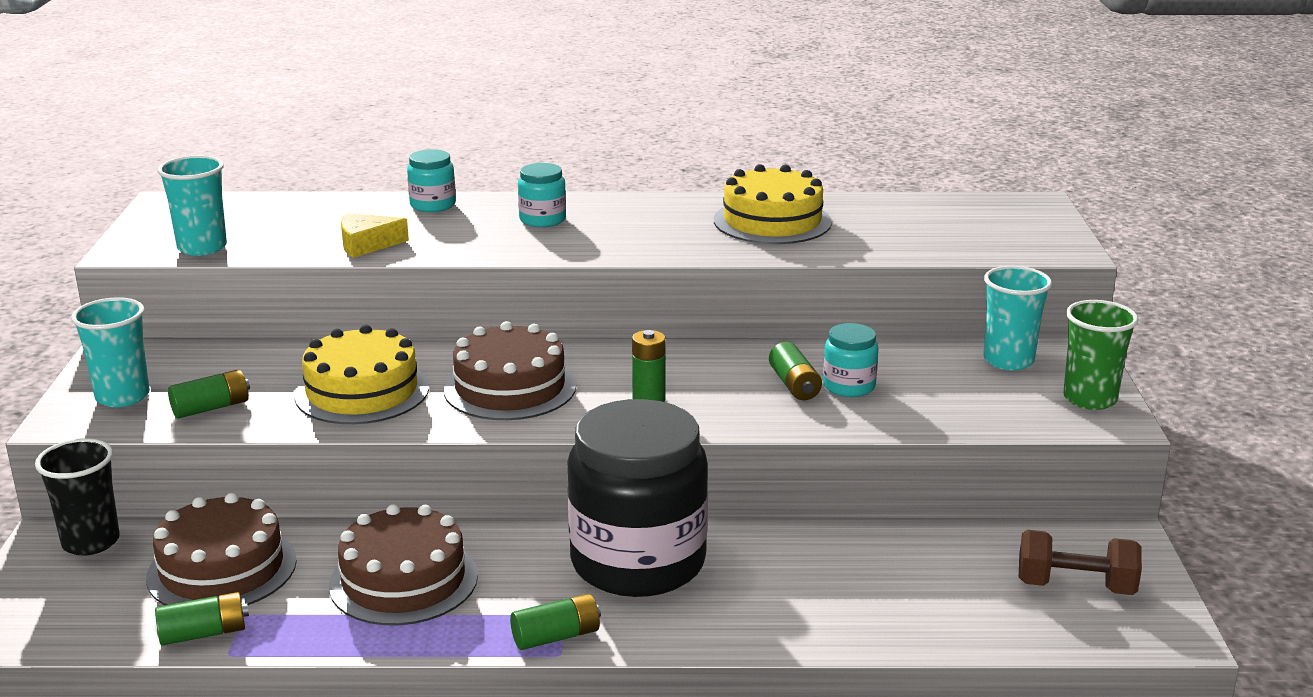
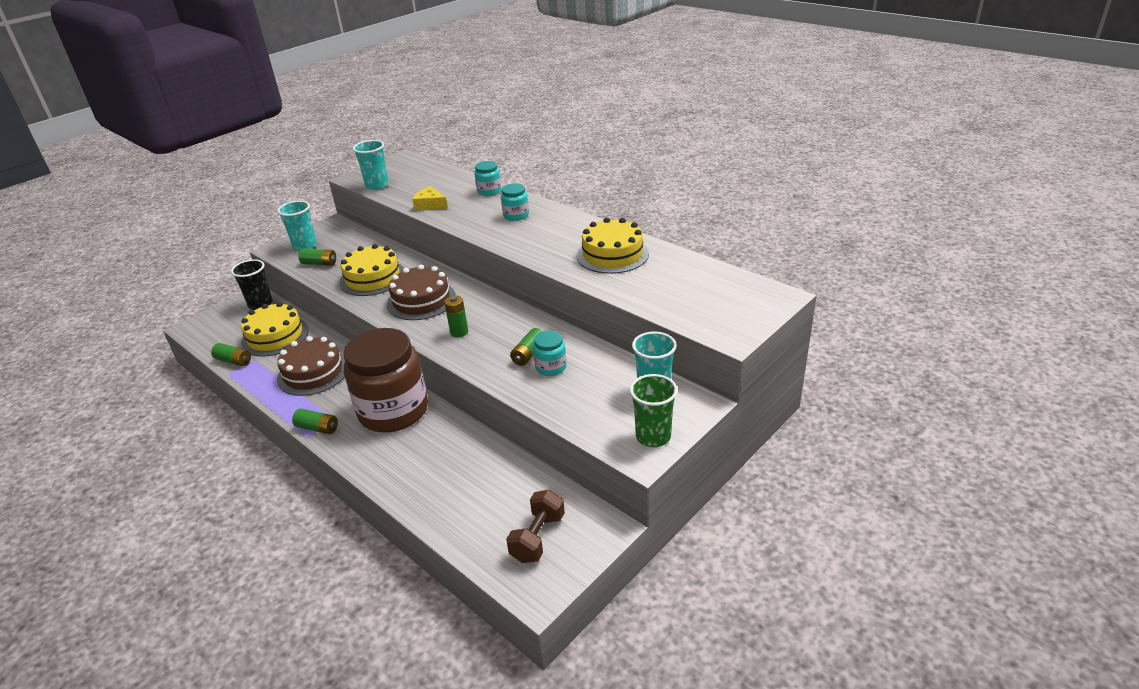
camera: 45 degrees right, 10 degrees up
brown cake [146,493,297,606] -> yellow cake [241,302,309,356]
black jar [567,399,708,597] -> brown jar [343,328,428,432]
brown dumbbell [1019,530,1142,595] -> brown dumbbell turned 60 degrees clockwise [506,490,565,563]

